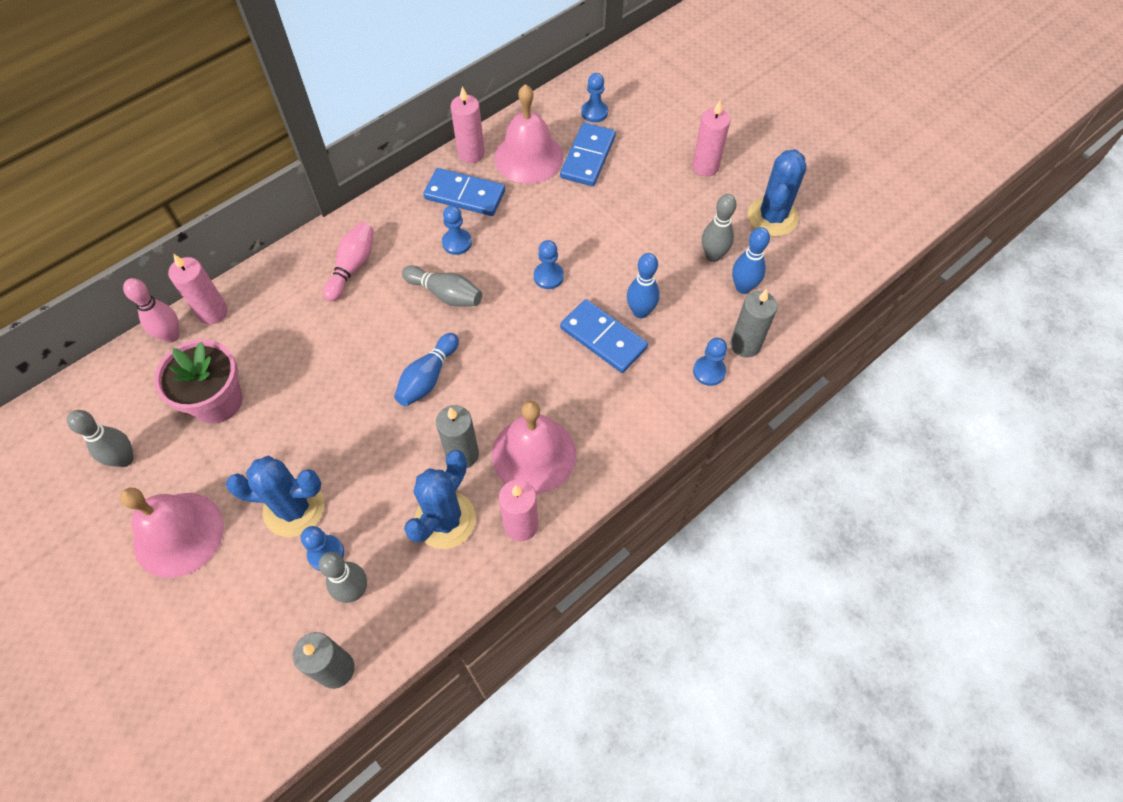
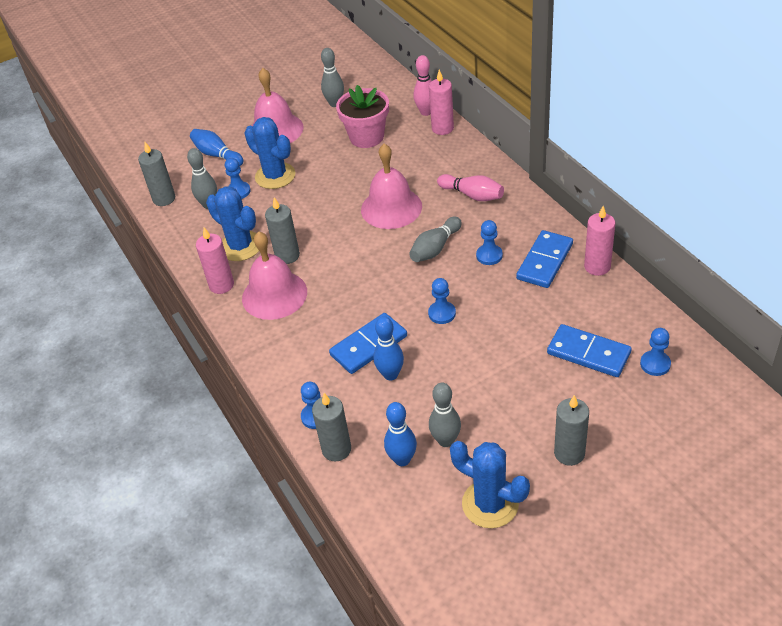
camera: 105 degrees right, 15 degrees down
blue cactus [226,456,324,537] -> blue cactus turned 60 degrees counterclockwise [244,117,296,189]
blue bowling pin [394,333,459,406] -> blue bowling pin moved to [190,129,243,166]
pink bell [494,84,563,184] -> pink bell moved to [361,144,422,229]
pink candle [692,101,731,177] -> grey candle [554,395,589,466]

